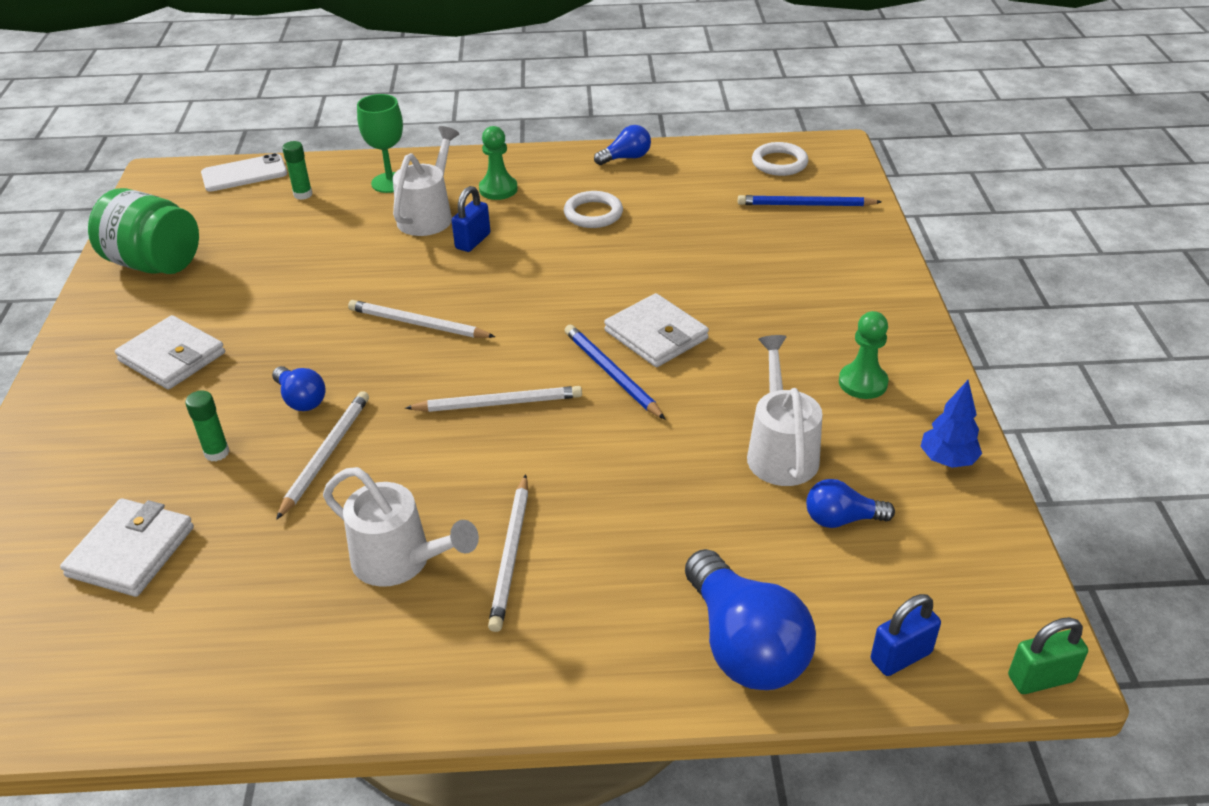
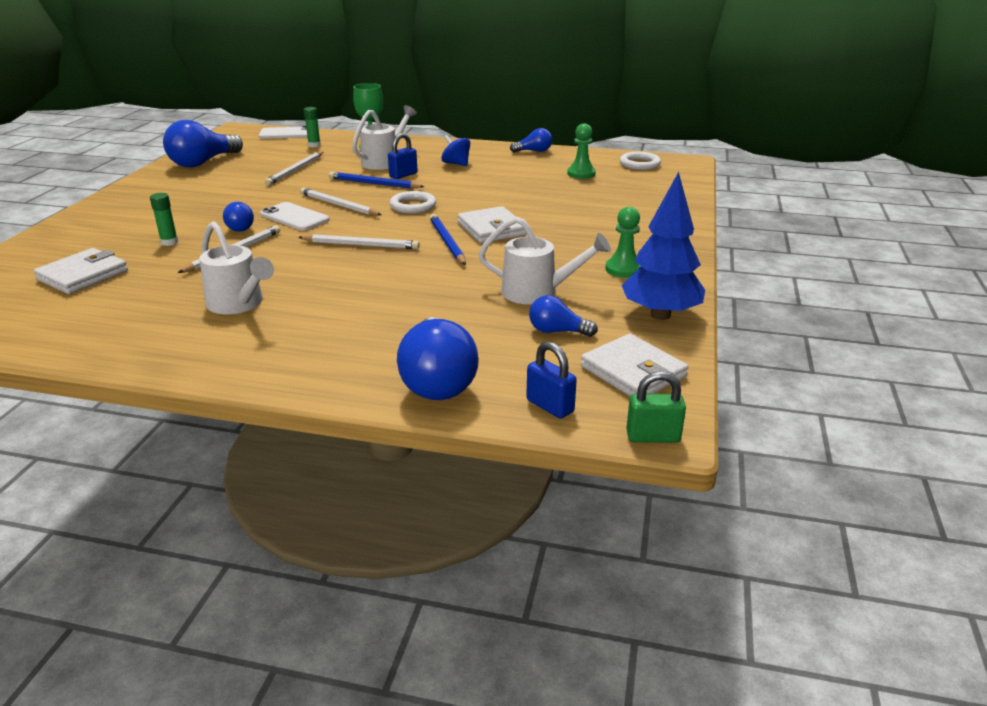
camera: 15 degrees right, 10 degrees down
green jar [88,188,199,274] -> blue light bulb [163,120,243,167]
white wallet [115,315,225,390] -> white wallet moved to [581,334,688,396]
green pawn [479,126,518,200] -> green pawn moved to [567,123,596,179]
white pencil [488,474,528,632] -> white pencil moved to [265,152,323,186]
white ring [564,191,623,228] -> white ring moved to [390,191,436,213]
blue pencil [738,195,882,206] -> blue pencil moved to [329,172,425,189]
white watering can [747,335,822,486] -> white watering can turned 90 degrees clockwise [478,216,611,305]
blue padlock [871,594,941,676] -> blue padlock turned 60 degrees clockwise [526,341,577,419]
blue tree [920,380,982,468] -> blue tree [622,172,705,320], size x1.76
none -> white phone [260,202,329,231]
none -> blue spinning top [441,135,470,166]

